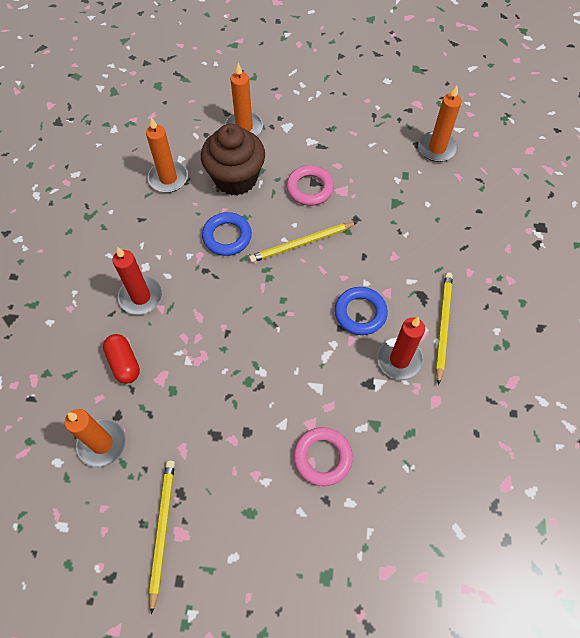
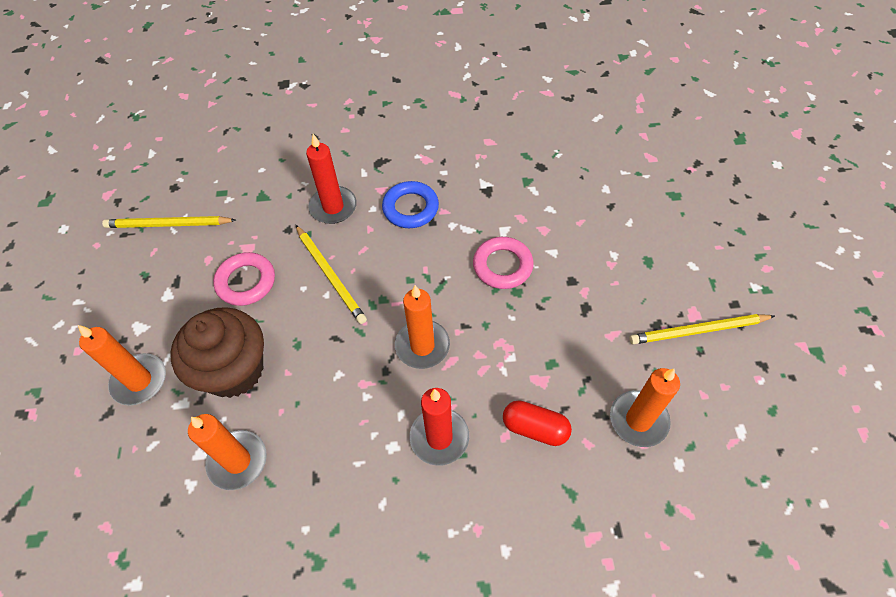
camera: 100 degrees left, 5 degrees down
red capsule [103,334,140,384] -> red capsule turned 60 degrees clockwise [503,400,572,446]
blue ring [202,212,252,256] -> none
pink ring [294,427,353,486] -> pink ring moved to [473,237,533,289]
red candle [377,317,425,380] -> red candle moved to [306,134,357,224]
orange candle [418,86,462,162] -> orange candle moved to [395,285,450,369]
yellow pencil [436,272,453,385] -> yellow pencil moved to [102,216,236,228]

